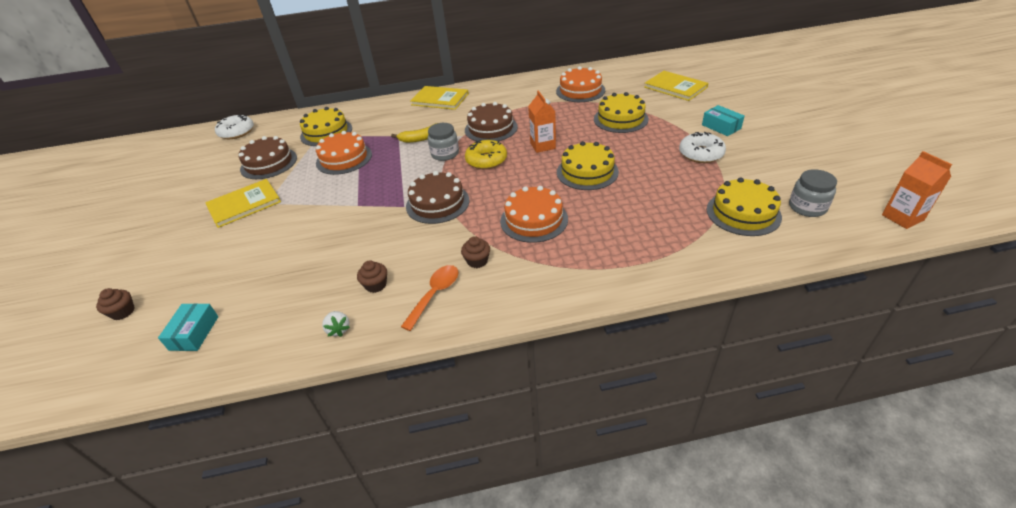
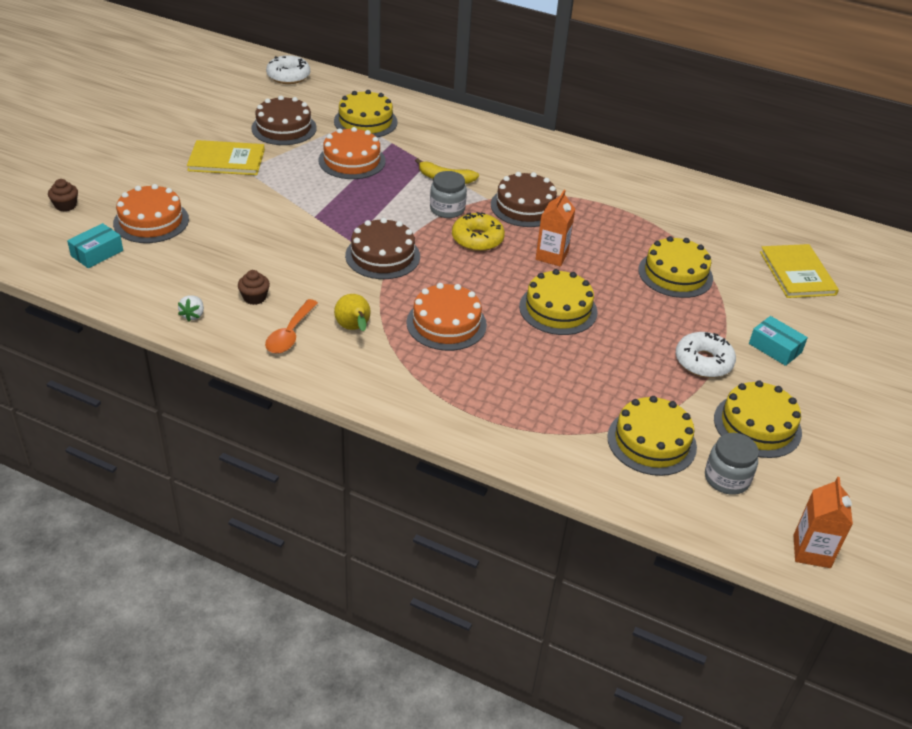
camera: 30 degrees right, 0 degrees up
orange spoon [401,265,459,331] -> orange spoon turned 135 degrees clockwise [265,299,318,354]
yellow book [410,86,469,110] -> none
brown cupcake [461,236,490,268] -> yellow pear [334,294,371,331]
orange cake [556,66,605,102] -> orange cake moved to [113,184,189,243]
turquoise box [702,105,745,136] -> turquoise box turned 45 degrees counterclockwise [749,316,808,366]
none -> yellow cake [714,381,802,458]

